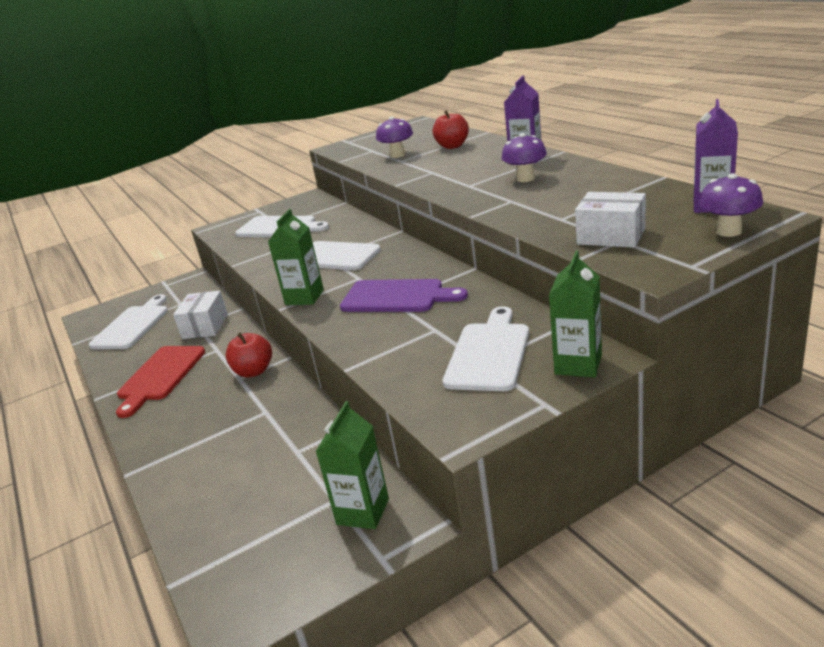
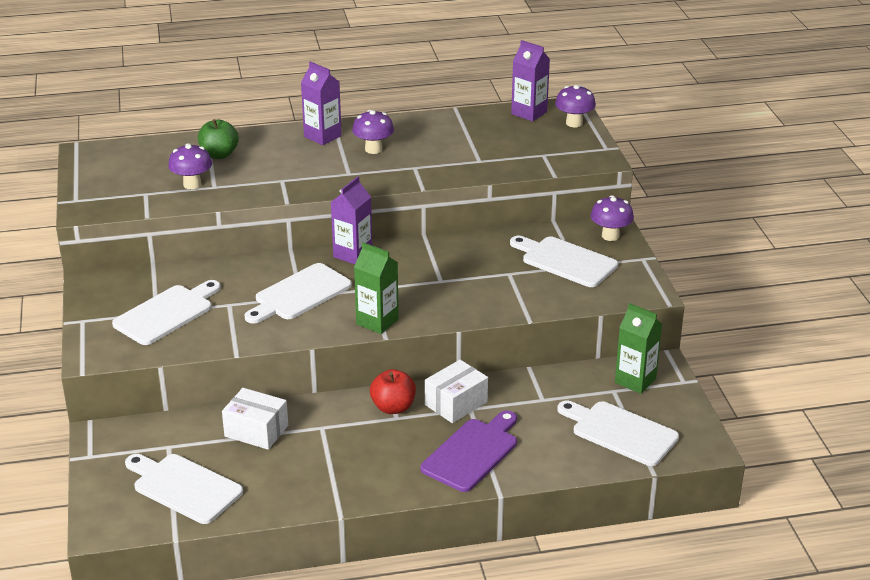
camera: 75 degrees left, 5 degrees up
red cutting board [116,346,205,418] -> none
purple cutting board [340,279,468,312] -> purple cutting board moved to [421,411,517,492]
red apple [433,110,469,149] -> green apple [198,119,239,159]
green carton [549,251,602,378] -> purple mushroom [591,195,634,241]
white box [575,192,646,248] -> white box moved to [425,360,488,423]
none -> purple carton [331,176,372,264]
none -> white cutting board [557,401,679,466]

